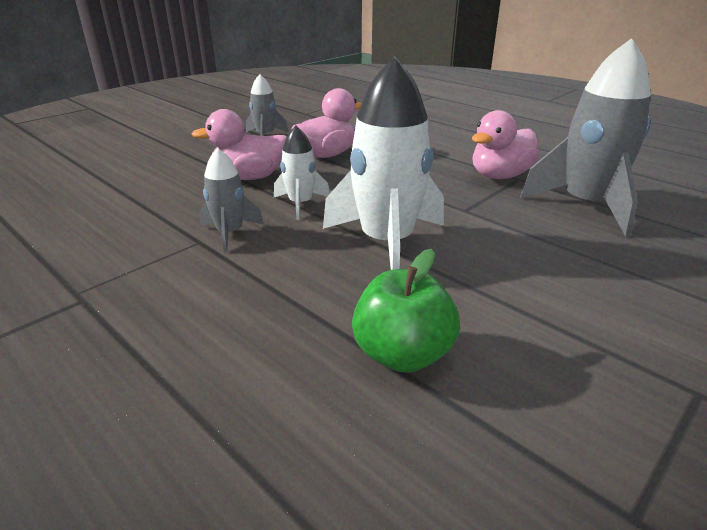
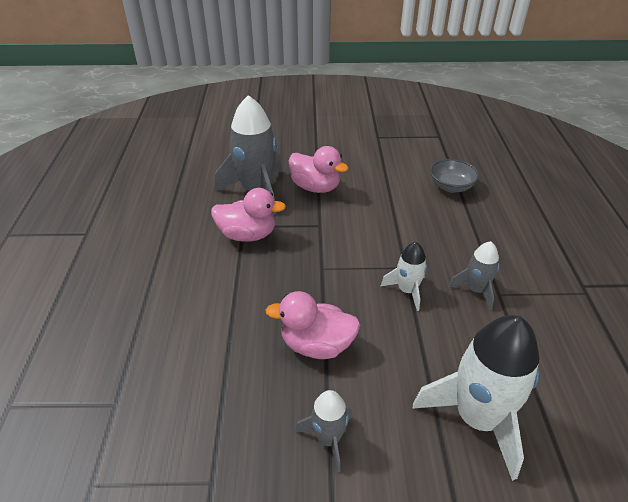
camera: 135 degrees left, 10 degrees up
pink duck [192,109,287,180] -> pink duck moved to [289,146,348,193]
white rocket [323,56,444,270] -> white rocket moved to [413,315,539,481]
green apple [352,249,460,373] -> grey bowl [430,159,479,193]

